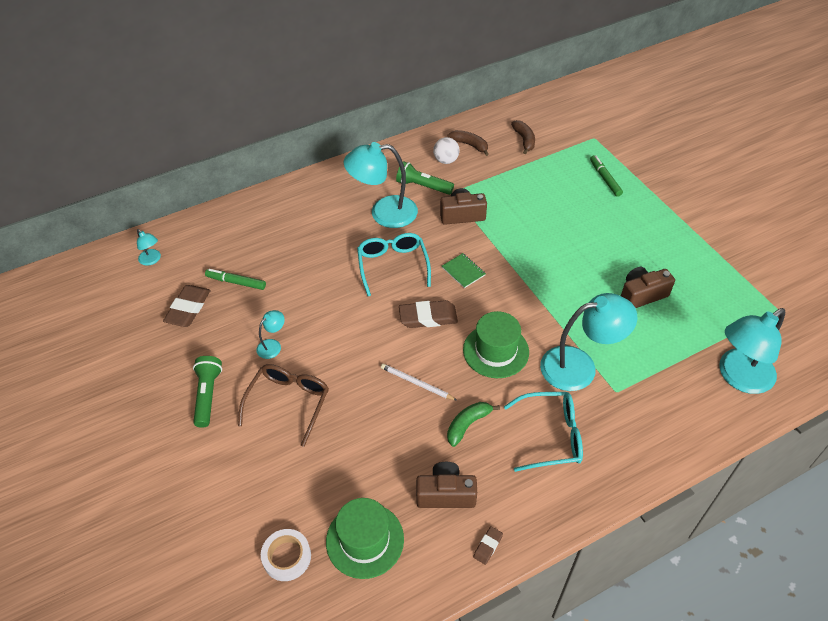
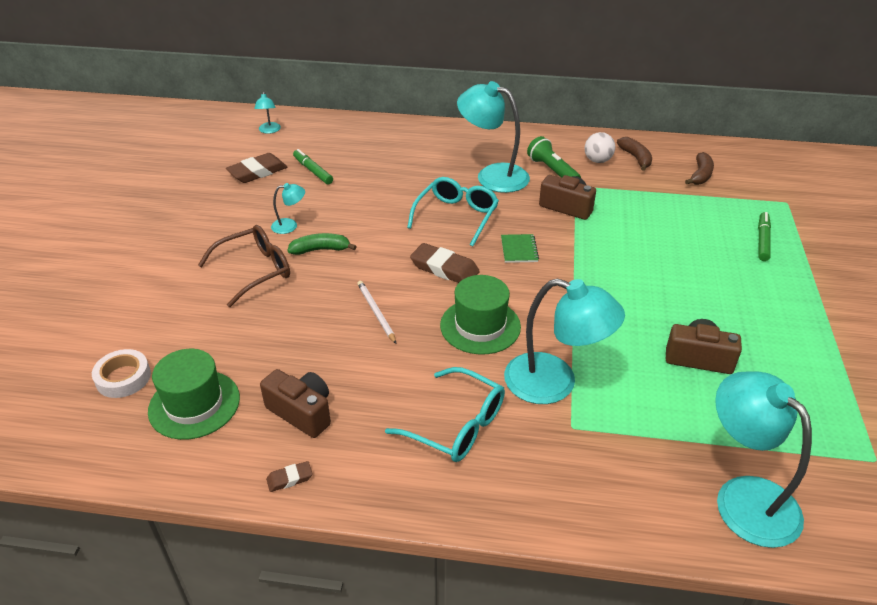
camera: 35 degrees right, 10 degrees down
green flashlight [193,356,222,428] -> none
green banana [447,402,500,447] -> green banana moved to [287,233,357,255]
turquoise lamp [719,308,785,394] -> turquoise lamp turned 60 degrees clockwise [715,372,812,548]

